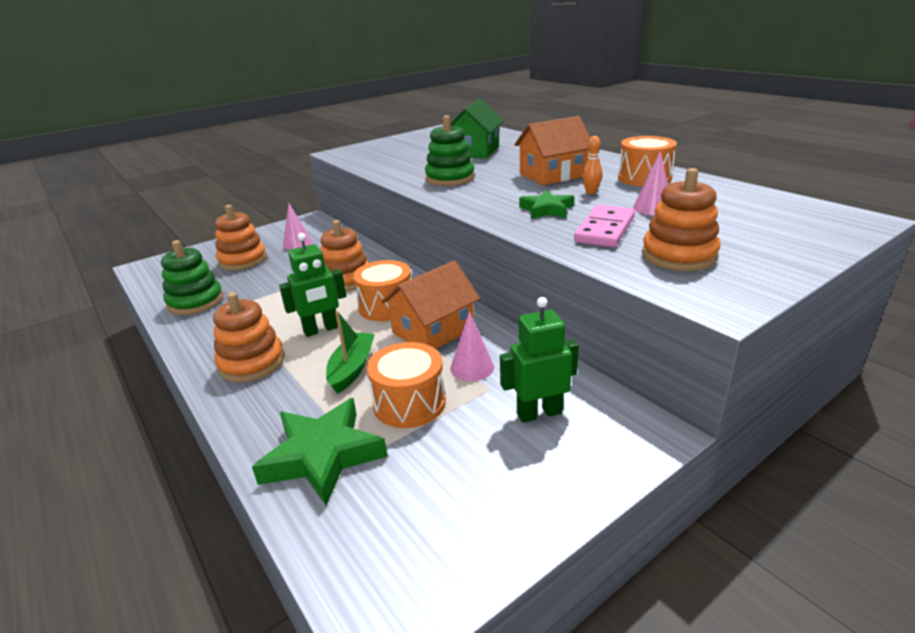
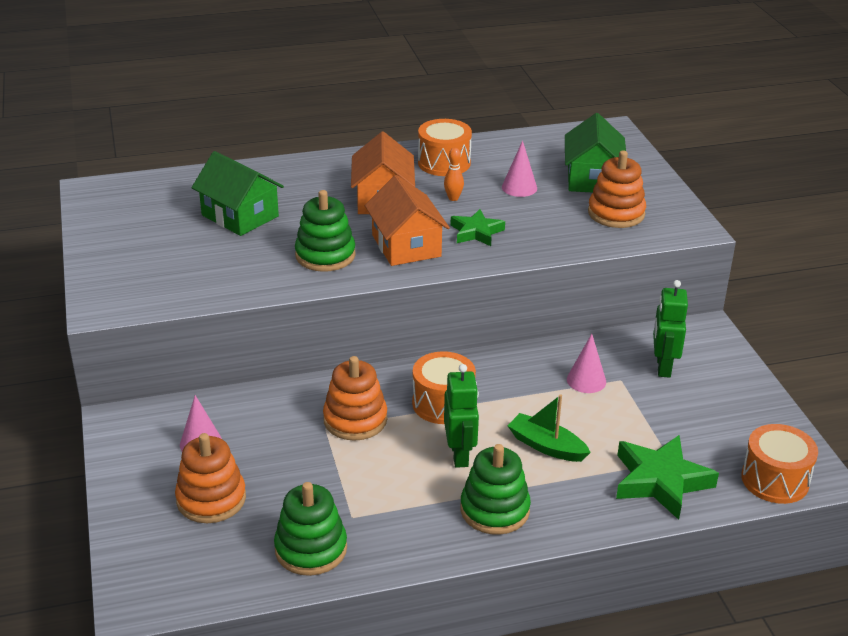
camera: 70 degrees left, 5 degrees up
orange stacking toy [213,292,285,382] -> green stacking toy [460,444,531,535]
orange drum [367,342,446,428] -> orange drum moved to [741,424,818,504]
orange house [381,261,480,349] -> orange house moved to [365,175,450,266]
pink domino [574,205,635,247] -> none
none -> green house [565,113,626,193]

